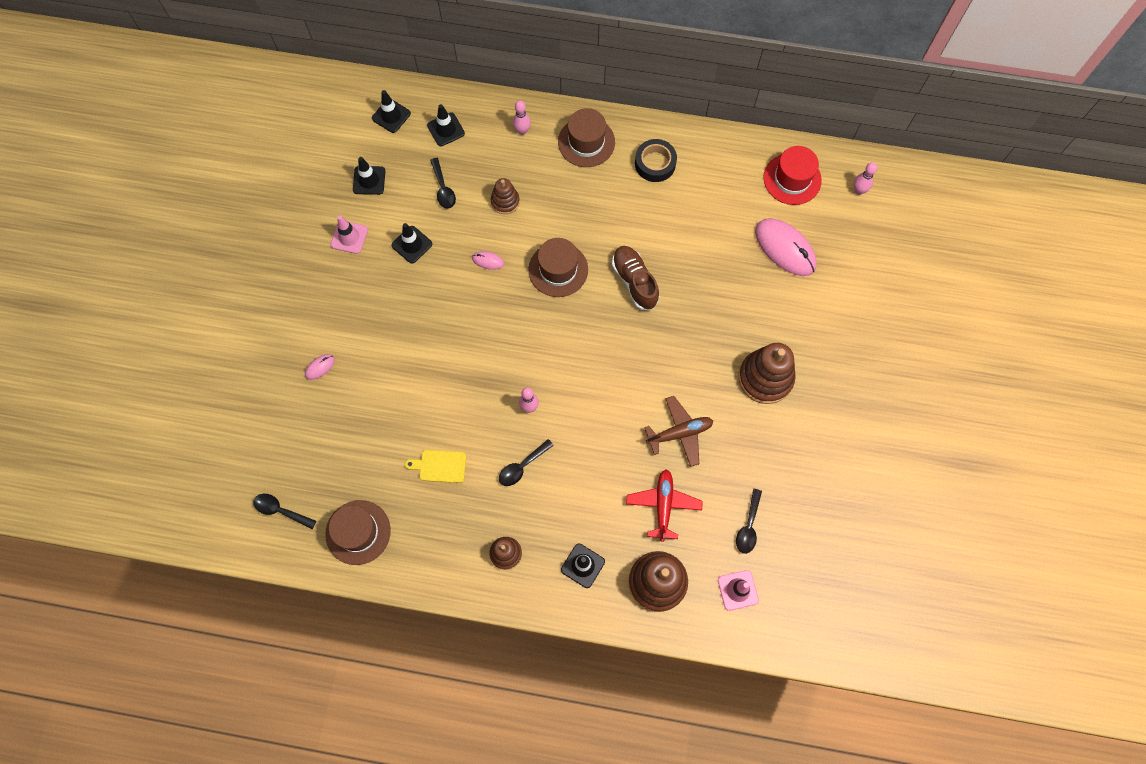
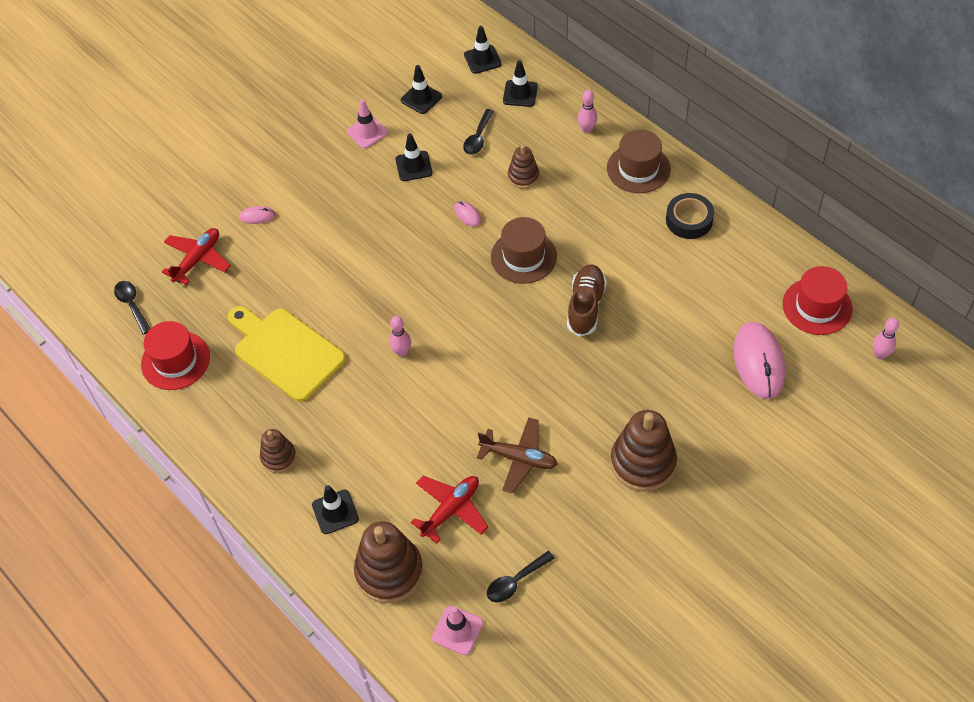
camera: 40 degrees right, 15 degrees down
brown hat [325,500,391,565] -> red hat [141,321,210,390]
yellow cutting board [405,450,466,483] -> yellow cutting board [228,306,346,402], size x2.02
black spoon [499,439,554,486] -> none
none -> red plane [162,228,231,285]

